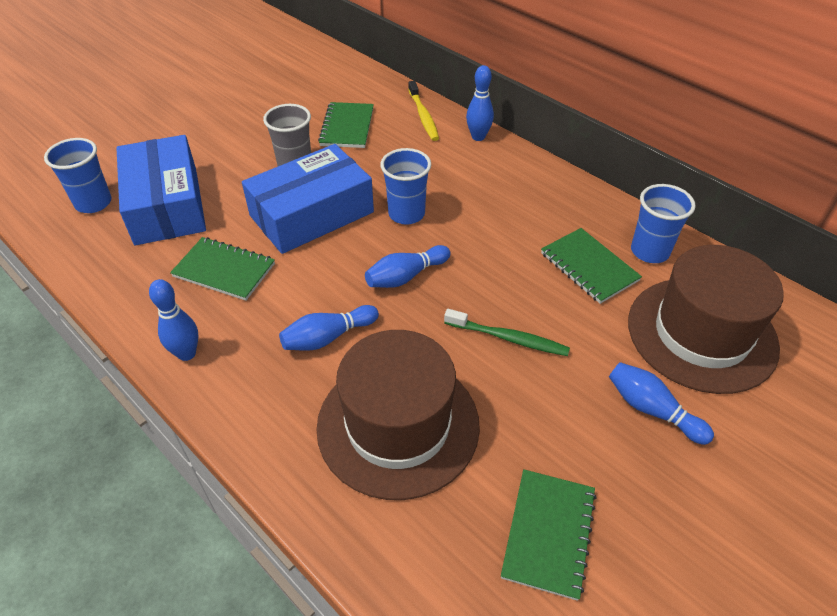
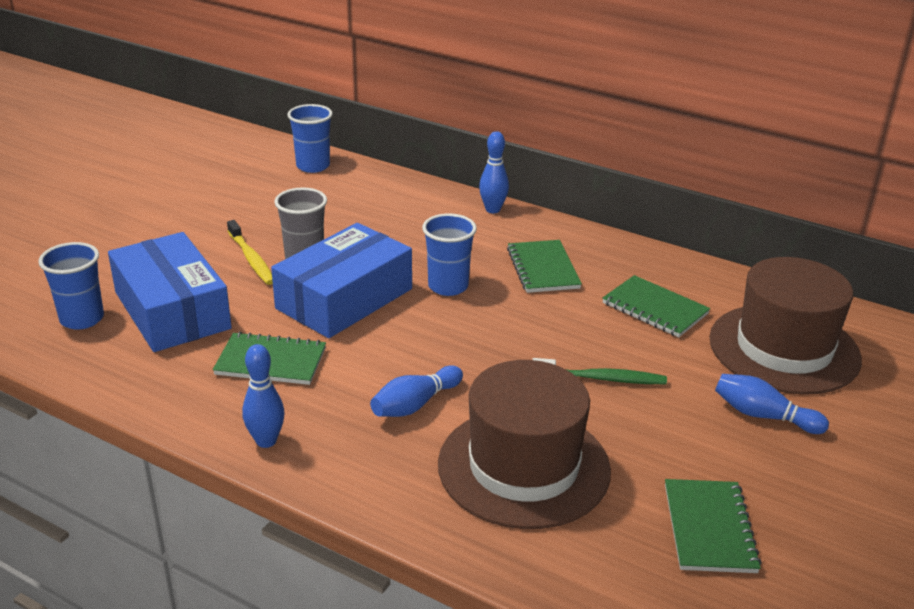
camera: 15 degrees left, 15 degrees down
green notebook [318,102,374,148] -> green notebook moved to [507,240,582,293]
blue bowling pin [365,245,450,288] -> none
yellow toothbrush [408,81,439,141] -> yellow toothbrush moved to [227,220,273,285]
blue cup [631,184,696,263] -> blue cup moved to [287,104,333,173]

